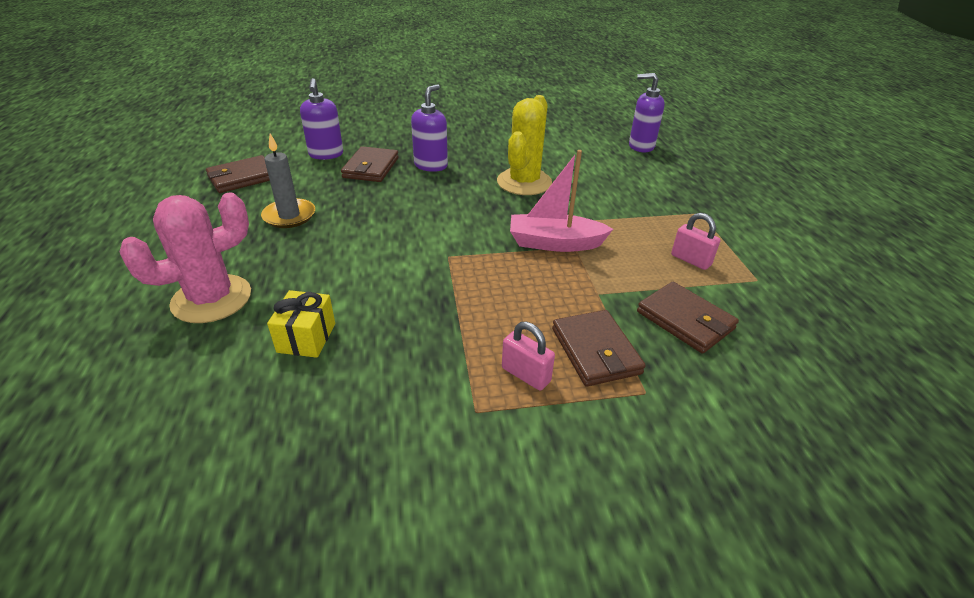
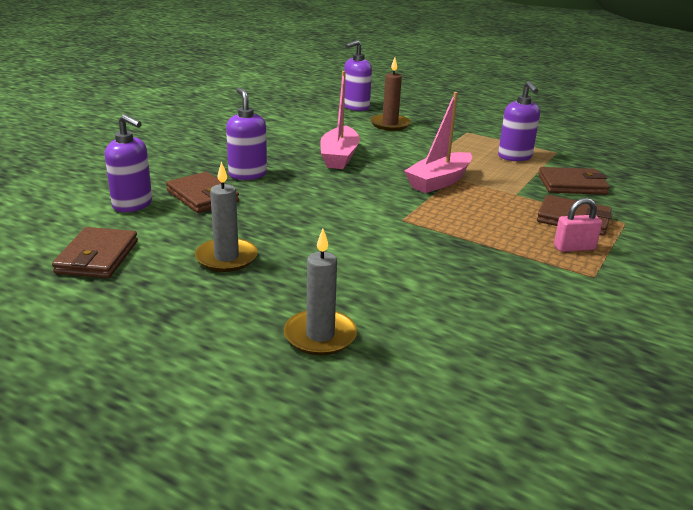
camera: 50 degrees left, 10 degrees down
pink cactus [119,192,251,323] -> grey candle [284,229,357,355]
yellow gift [267,290,335,358] -> none
yellow cactus [497,95,552,195] -> pink boat [320,71,360,169]
pink padlock [671,213,721,270] -> purple soap dispenser [498,81,540,161]
none -> brown candle [370,57,411,131]

